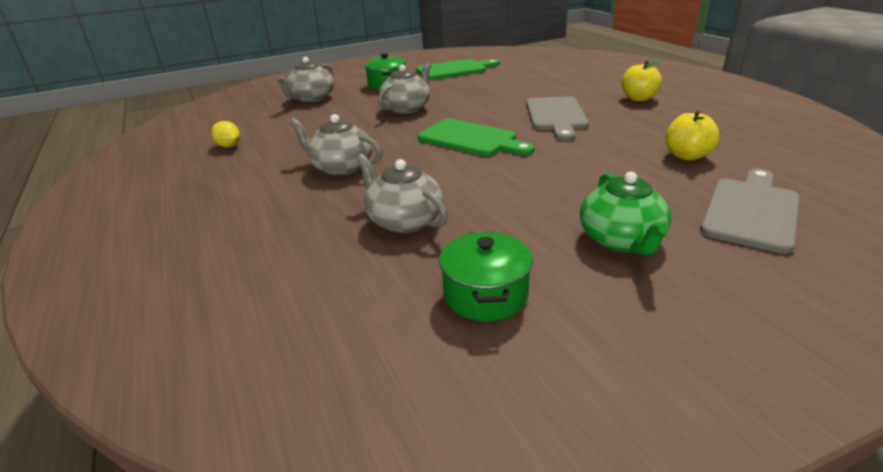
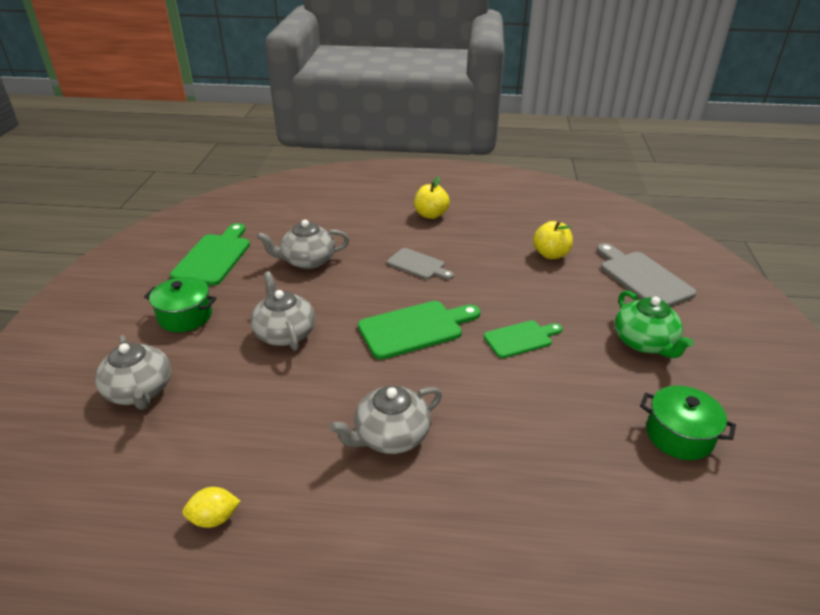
camera: 60 degrees left, 5 degrees up
grey teapot [356,154,448,233] -> grey teapot moved to [257,220,349,269]
grey cutting board [526,96,589,141] -> grey cutting board [387,248,454,280], size x0.63
green teapot [580,172,672,255] -> green teapot turned 45 degrees clockwise [615,290,694,358]
none -> green cutting board [484,320,562,358]

